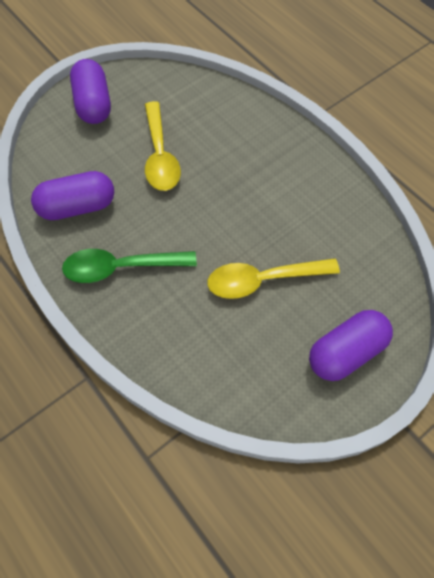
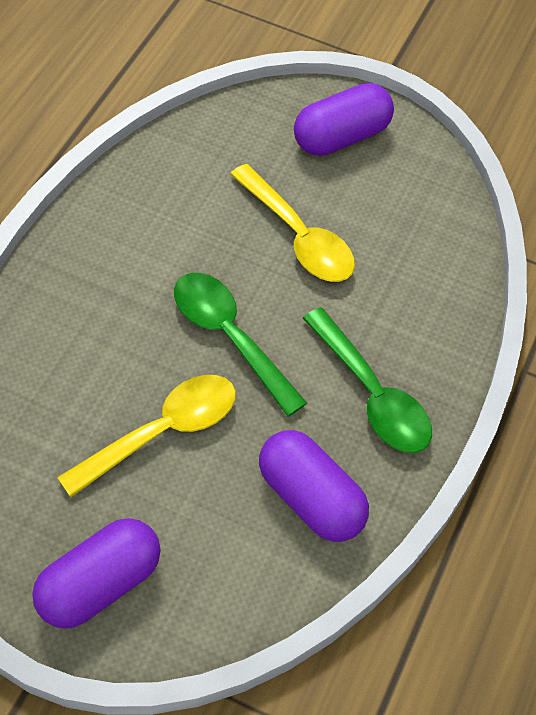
camera: 120 degrees left, 5 degrees down
purple capsule [309,310,393,381] -> purple capsule turned 60 degrees counterclockwise [294,83,394,156]
none -> green spoon [174,273,307,417]

